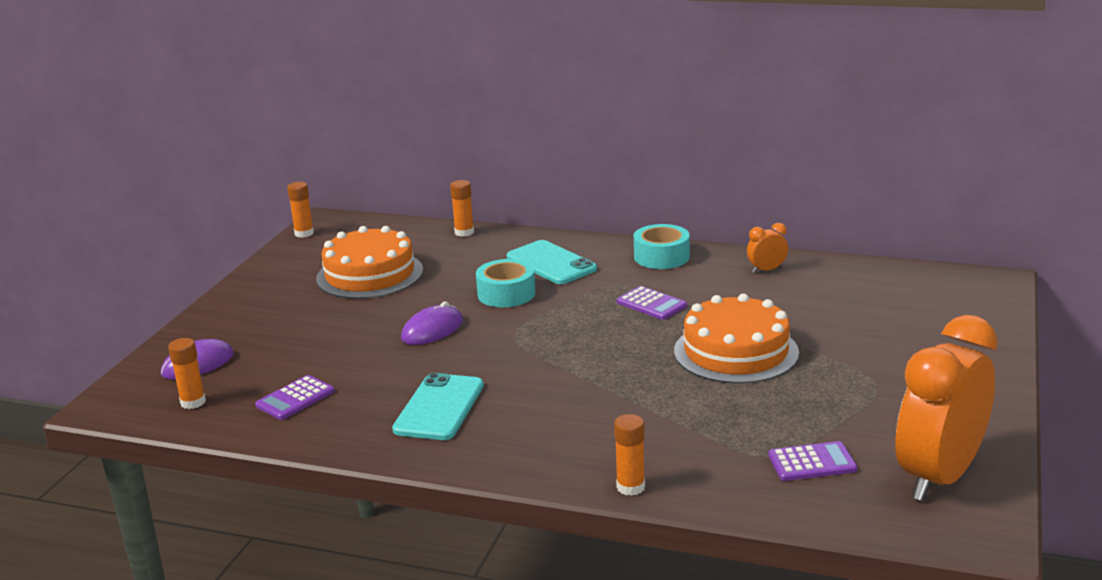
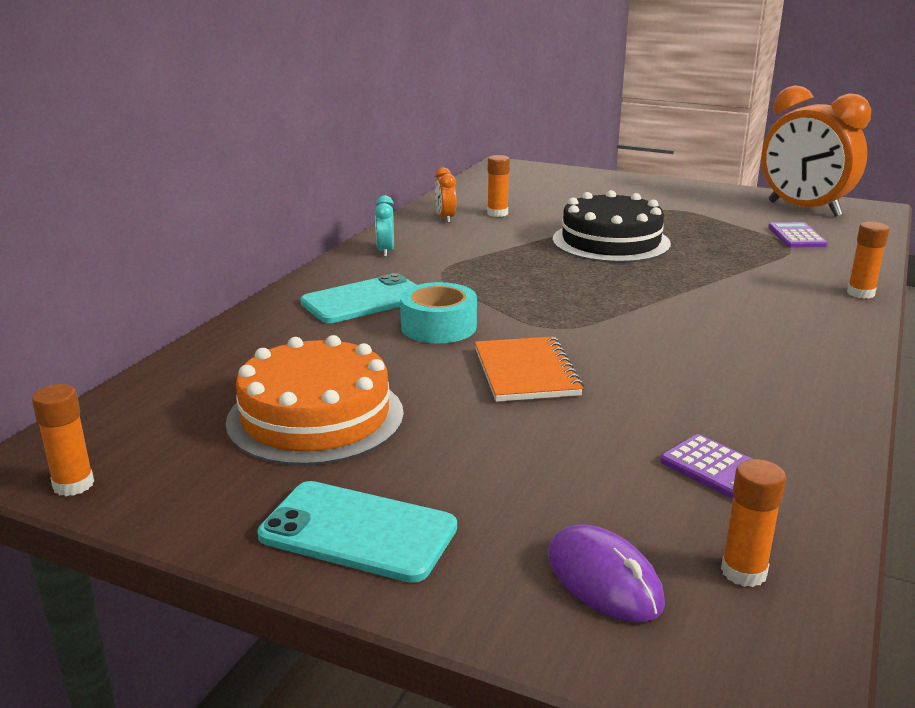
camera: 85 degrees left, 0 degrees up
turquoise phone [392,373,484,440] -> turquoise phone moved to [257,481,457,583]
purple mouse [401,301,463,345] -> orange notebook [475,336,584,402]
orange glue stick [450,180,474,237] -> orange glue stick moved to [487,155,510,217]
purple calculator [617,286,687,320] -> none
turquoise tape [634,224,690,269] -> turquoise clock [375,195,394,257]
orange cake [674,294,799,384] -> black cake [552,190,671,263]

